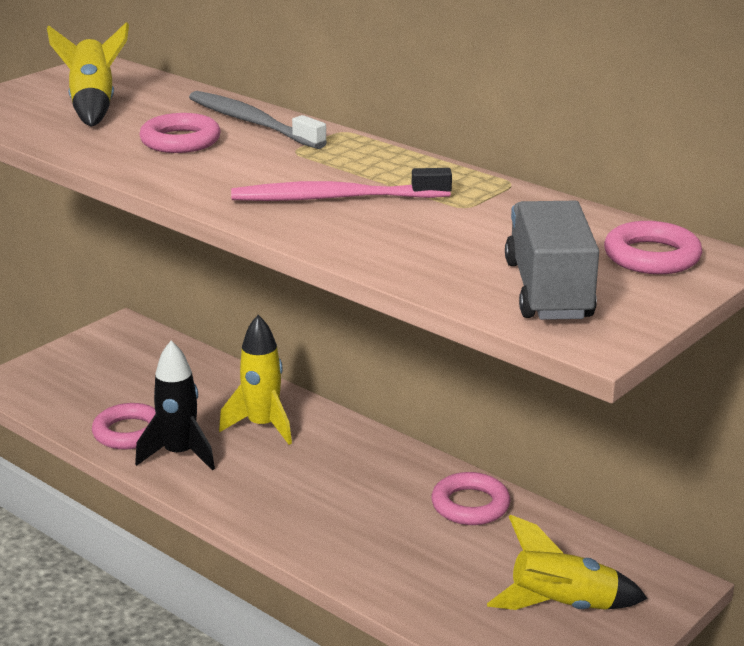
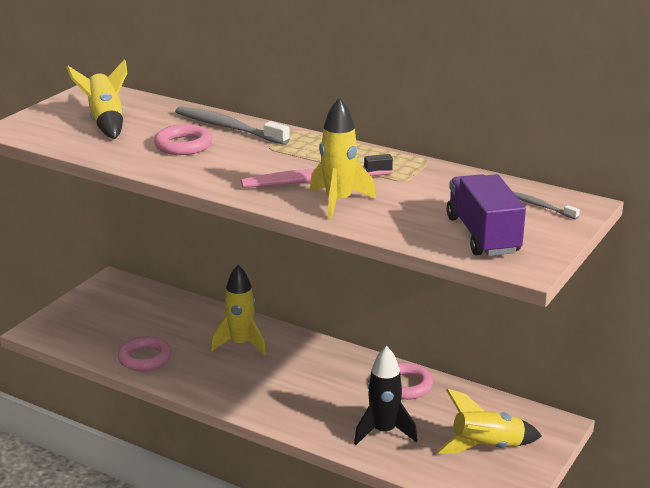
camera: 10 degrees left, 0 degrees up
black rocket [135,341,215,470] -> black rocket moved to [354,346,418,445]
grey truck [505,201,599,320] -> purple truck [447,174,526,256]
pink ring [604,221,702,274] -> grey toothbrush [512,191,580,220]
none -> yellow rocket [310,97,376,220]

